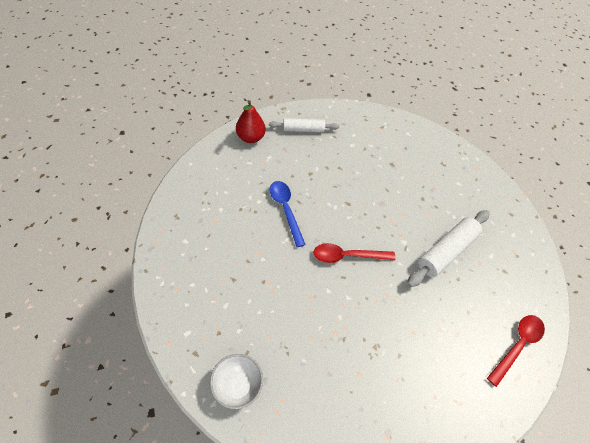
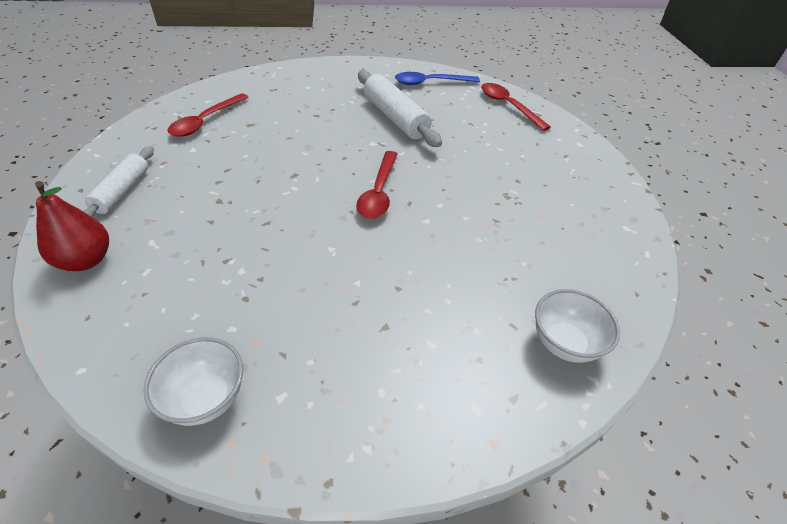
camera: 75 degrees left, 10 degrees down
blue spoon [270,181,306,247] -> blue spoon moved to [395,72,480,85]
none -> white bowl [144,337,243,426]
none -> red spoon [167,93,249,137]

